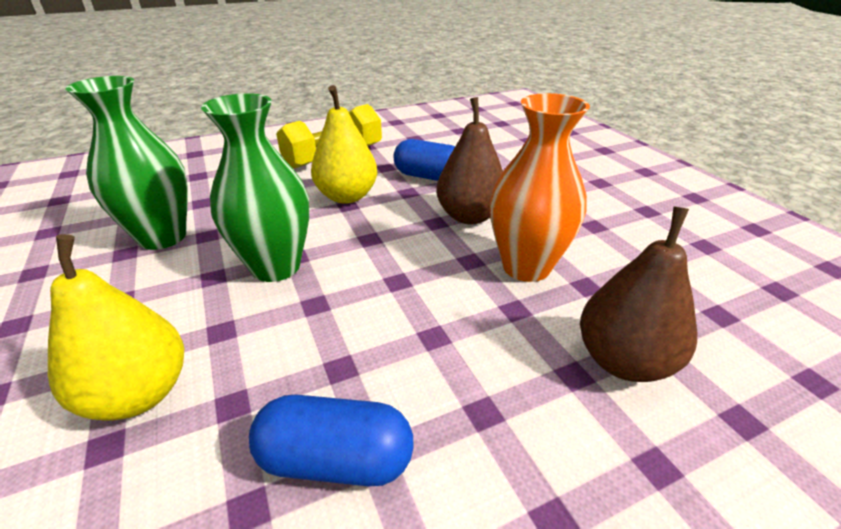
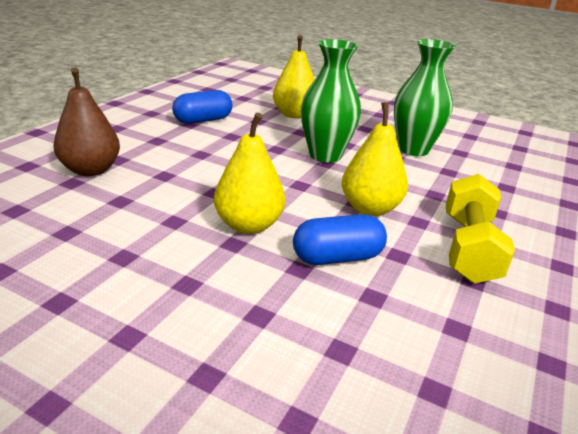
camera: 140 degrees right, 5 degrees down
brown pear [436,97,503,224] -> yellow pear [214,112,285,234]
orange vase [490,93,590,282] -> none

